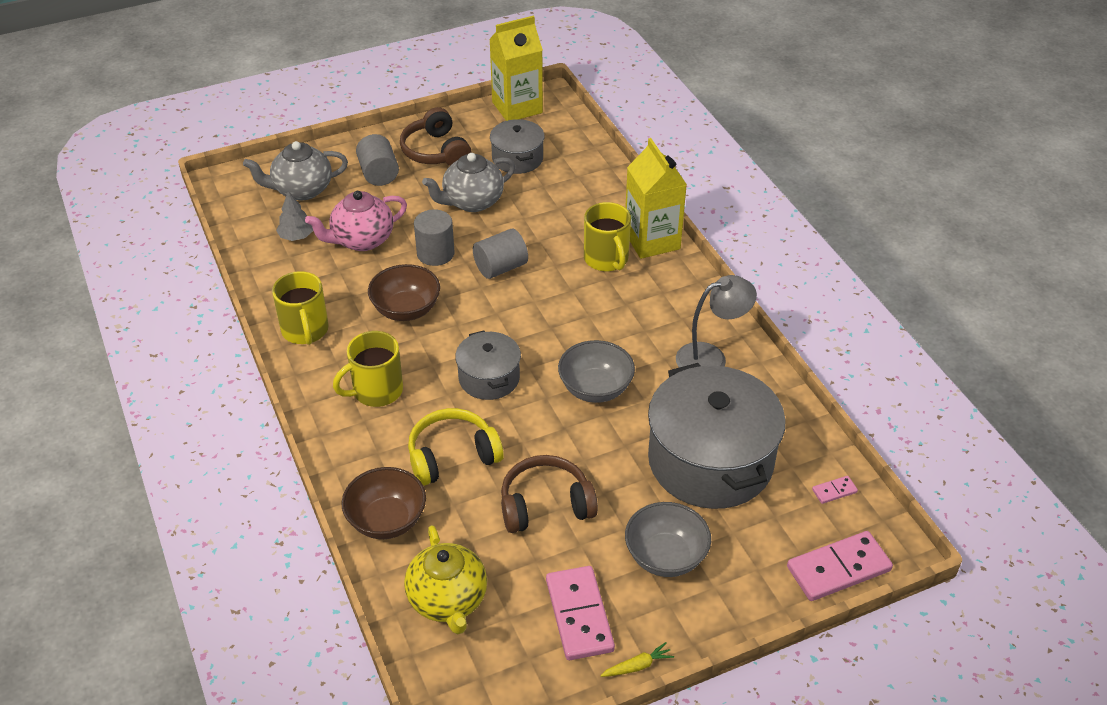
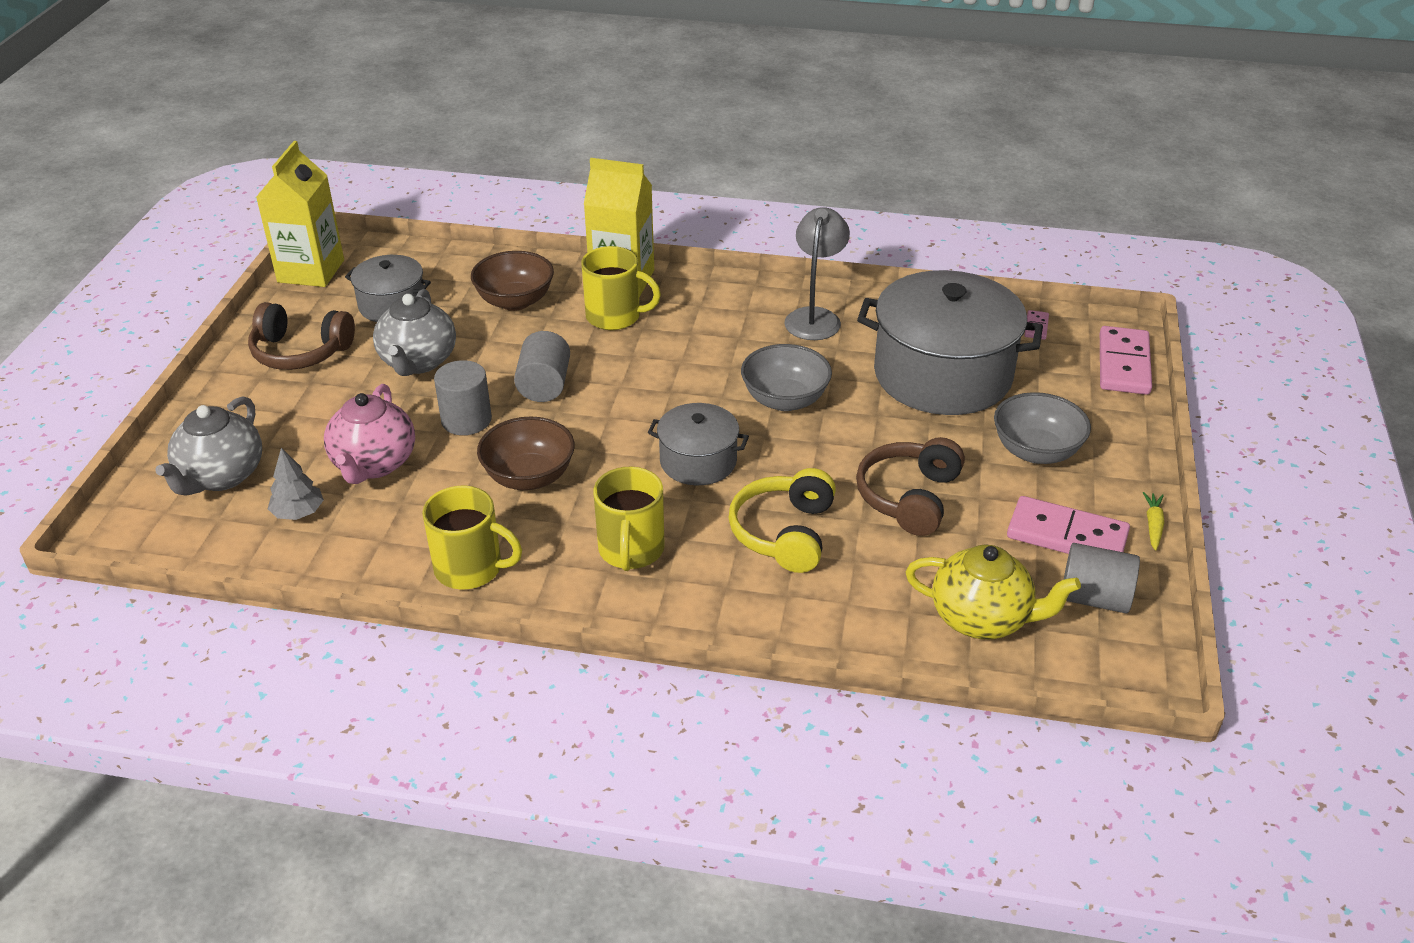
camera: 55 degrees left, 5 degrees down
brown bowl [342,467,426,539] -> brown bowl moved to [471,251,554,311]
grey cylinder [356,134,399,186] -> grey cylinder moved to [1064,543,1140,613]

